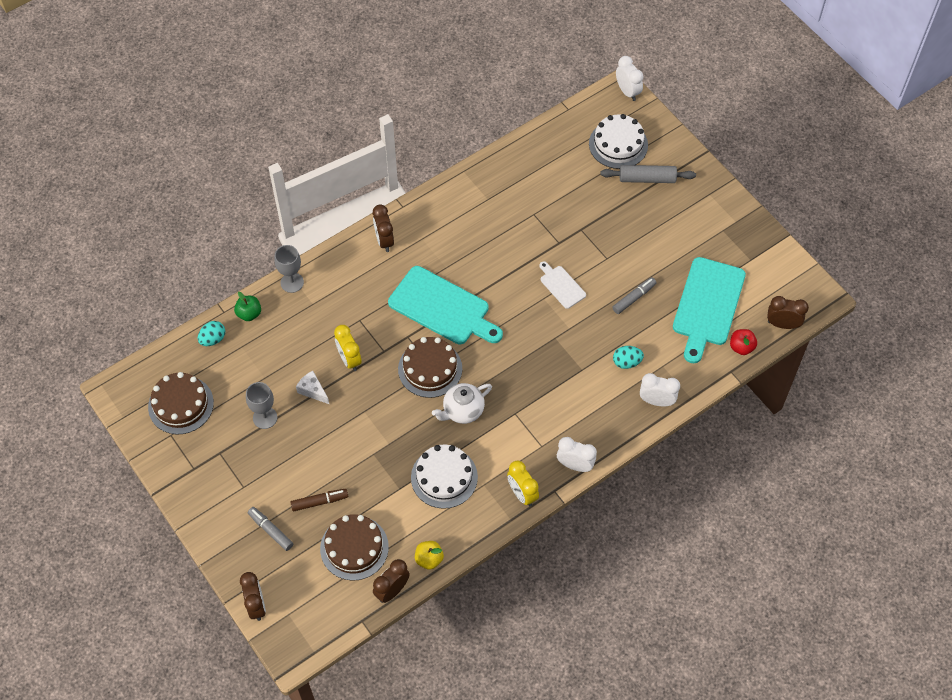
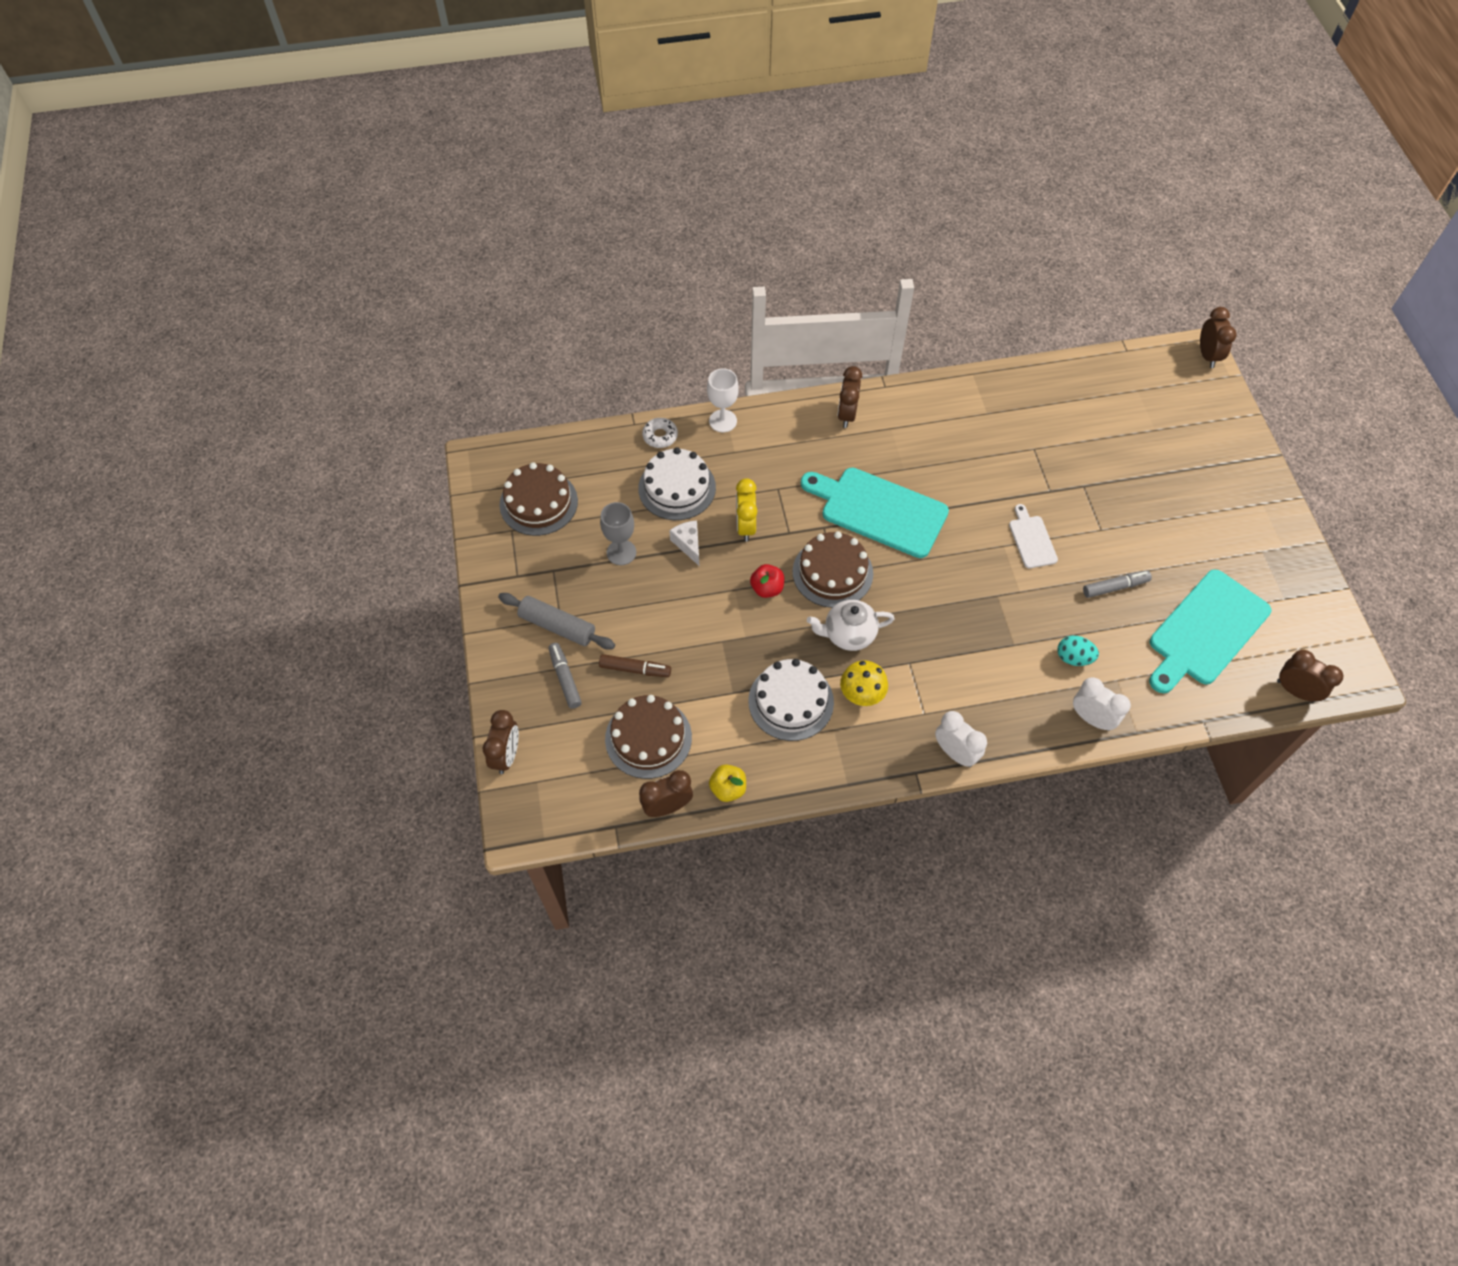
camera: 25 degrees right, 0 degrees up
turquoise egg [198,321,225,346] -> none
green apple [234,292,261,321] -> white donut [642,418,678,448]
grey goblet [274,245,304,293] -> white goblet [707,368,739,432]
turquoise cutting board [388,266,503,344] -> turquoise cutting board turned 150 degrees clockwise [801,468,949,558]
yellow clock [507,460,539,506] -> none
white cake [589,114,648,169] -> white cake moved to [638,447,716,520]
grey rolling pin [600,165,696,183] -> grey rolling pin moved to [498,593,615,650]
white clock [616,56,643,101] -> brown clock [1200,307,1237,368]
red apple [730,329,757,355] -> red apple moved to [750,564,784,598]
none -> yellow mushroom [840,660,888,706]

